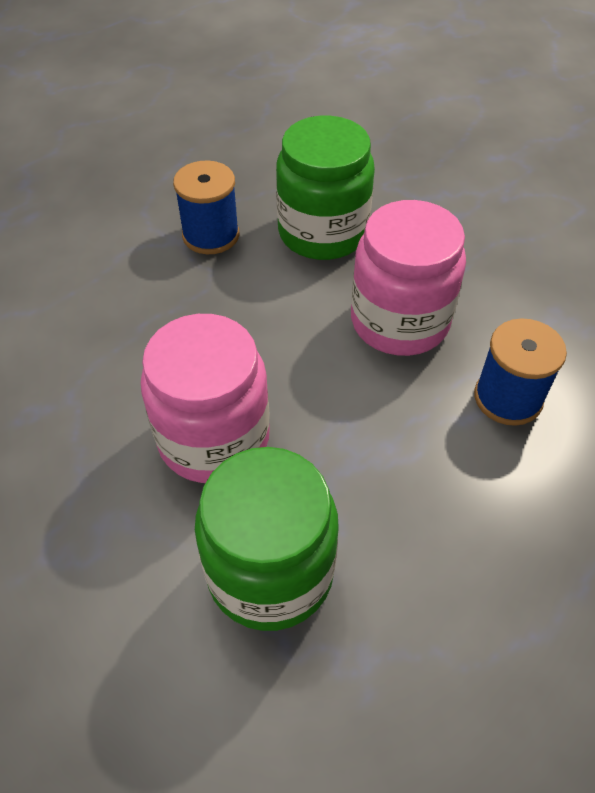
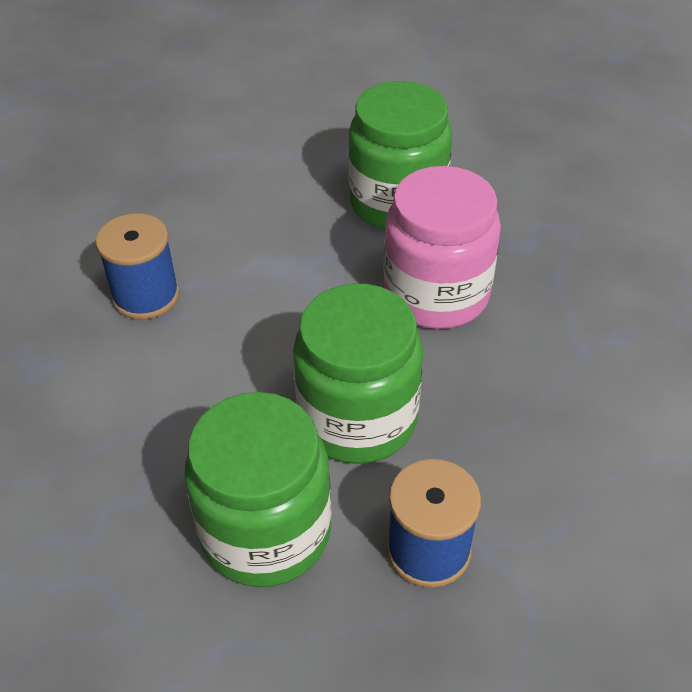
camera: 170 degrees left, 5 degrees down
pink jar [351,200,466,356] -> none
none -> green jar [293,283,423,464]

